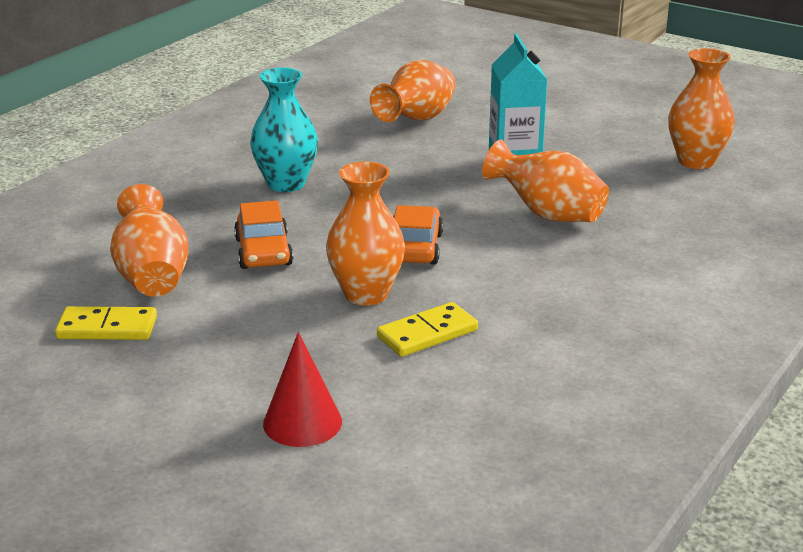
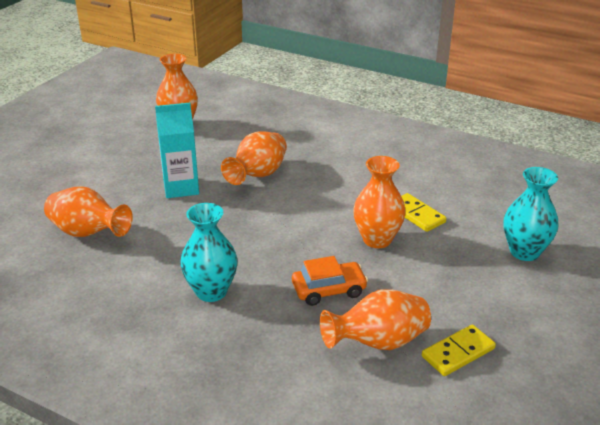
camera: 95 degrees left, 5 degrees up
yellow domino [55,306,157,340] -> yellow domino turned 60 degrees clockwise [422,325,496,376]
red cone [263,332,342,447] -> turquoise vase [504,167,559,261]
orange car [393,205,443,265] -> none

